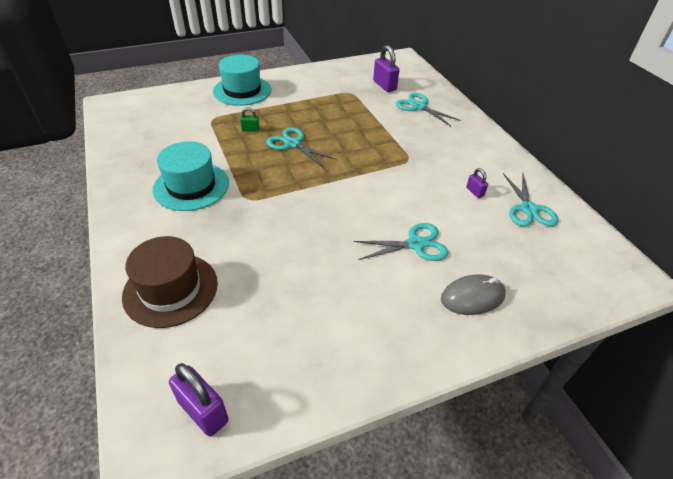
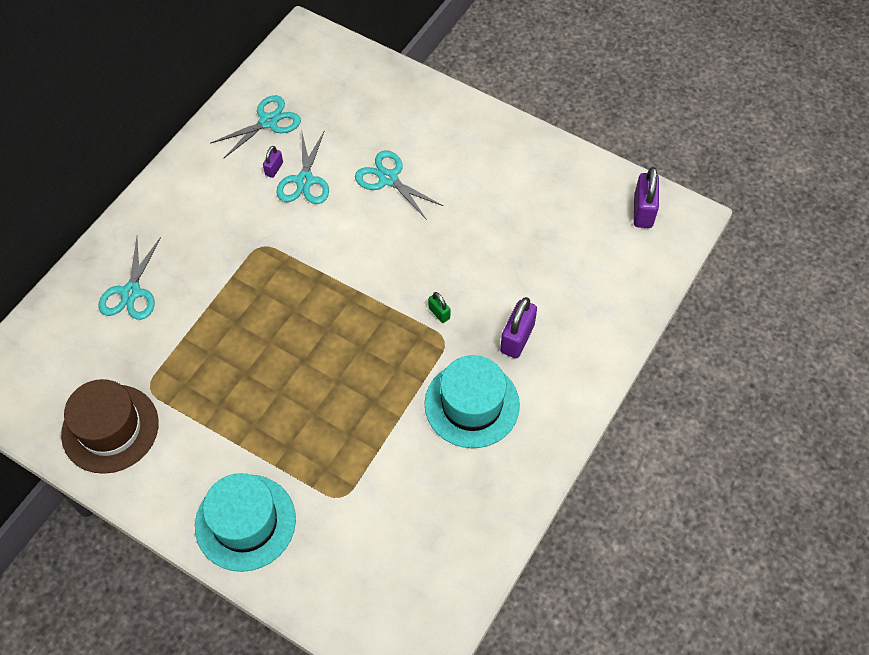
camera: 125 degrees left, 15 degrees up
brown hat [122,236,218,328] -> brown hat moved to [61,379,159,474]
green padlock [240,108,260,132] -> green padlock moved to [428,292,451,323]
turquoise scissors [266,127,336,167] -> turquoise scissors moved to [276,130,329,204]
purple padlock [373,45,399,92] -> purple padlock moved to [500,297,537,358]
grey mouse [441,275,506,315] -> none

